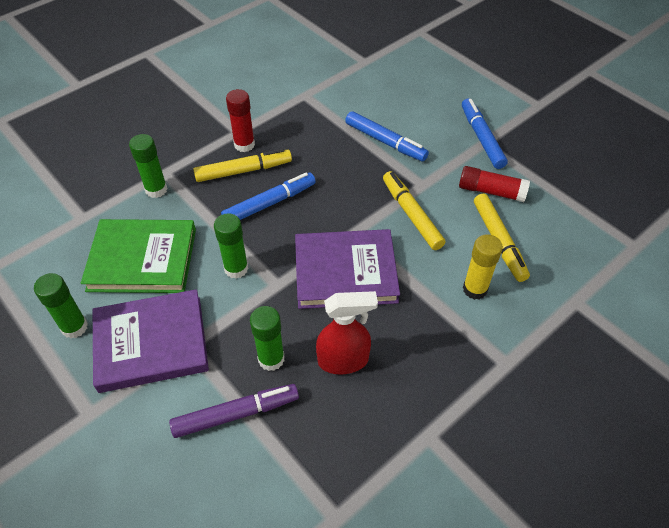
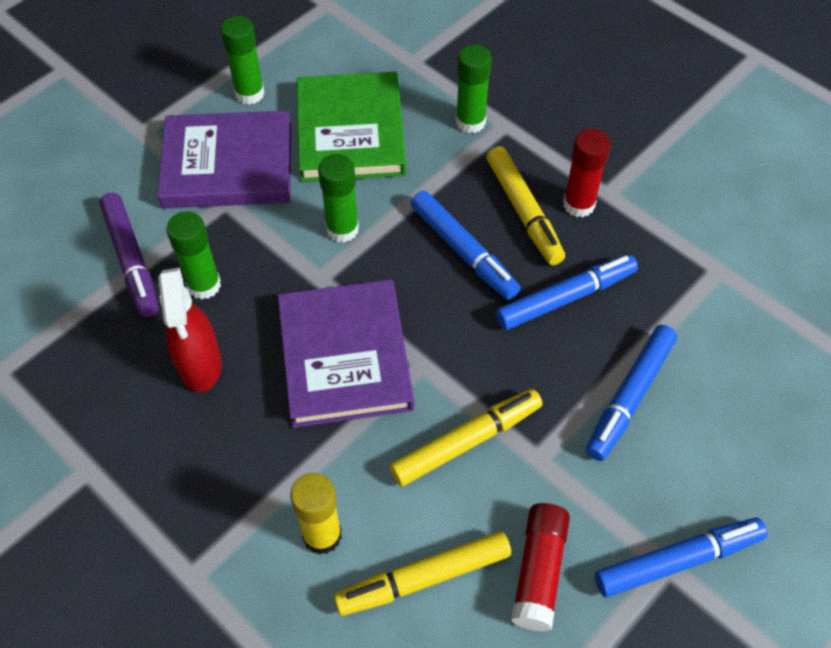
camera: 85 degrees right, 5 degrees up
purple book [93,289,209,393] -> purple book turned 75 degrees counterclockwise [157,110,291,208]
none -> blue marker [496,254,638,330]

